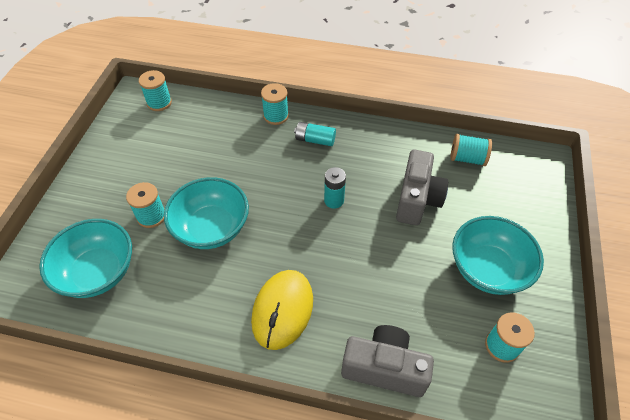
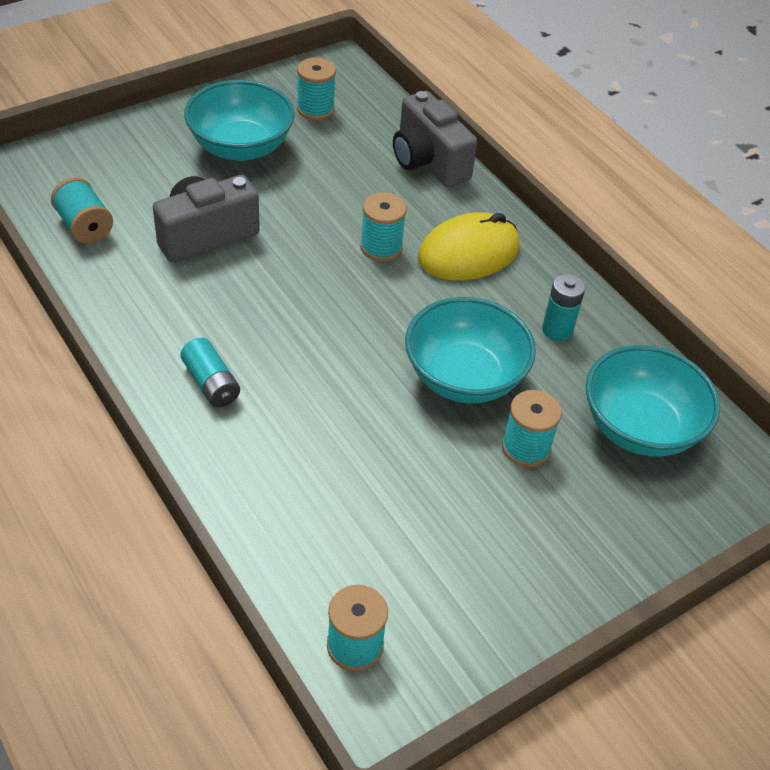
camera: 140 degrees left, 5 degrees down
turquoise spool [261,83,289,125] -> turquoise spool moved to [360,192,407,261]
turquoise battery [324,167,346,208] -> turquoise battery moved to [542,274,585,341]

